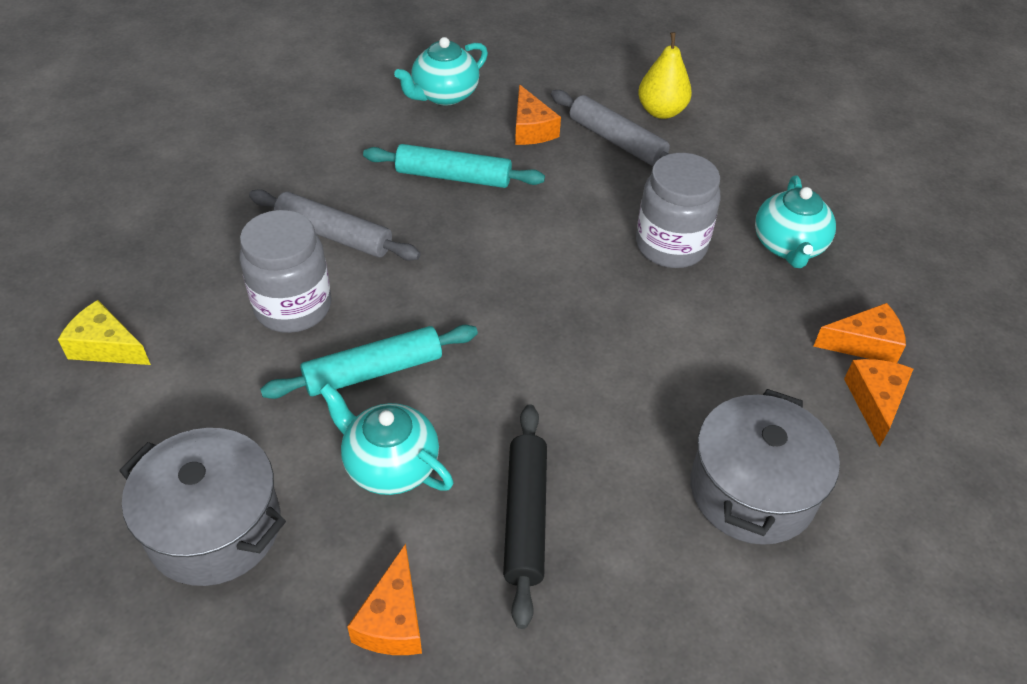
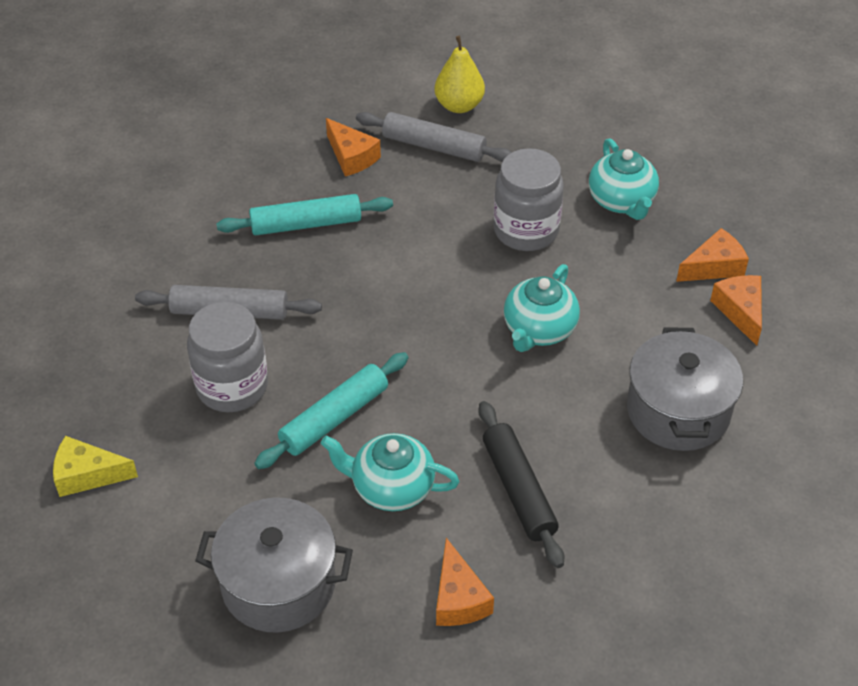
camera: 20 degrees left, 0 degrees up
turquoise teapot [394,37,488,106] -> turquoise teapot moved to [504,264,580,352]

